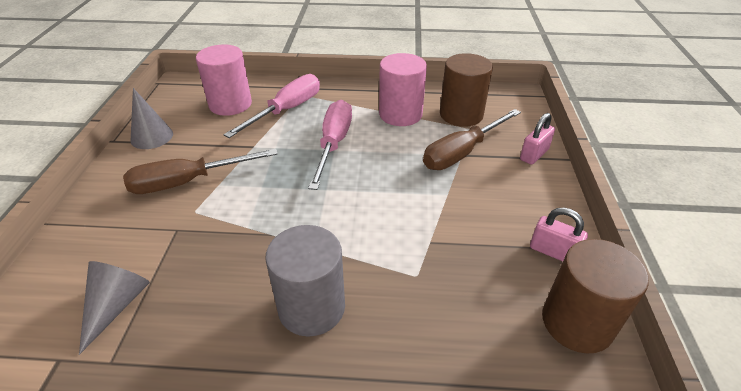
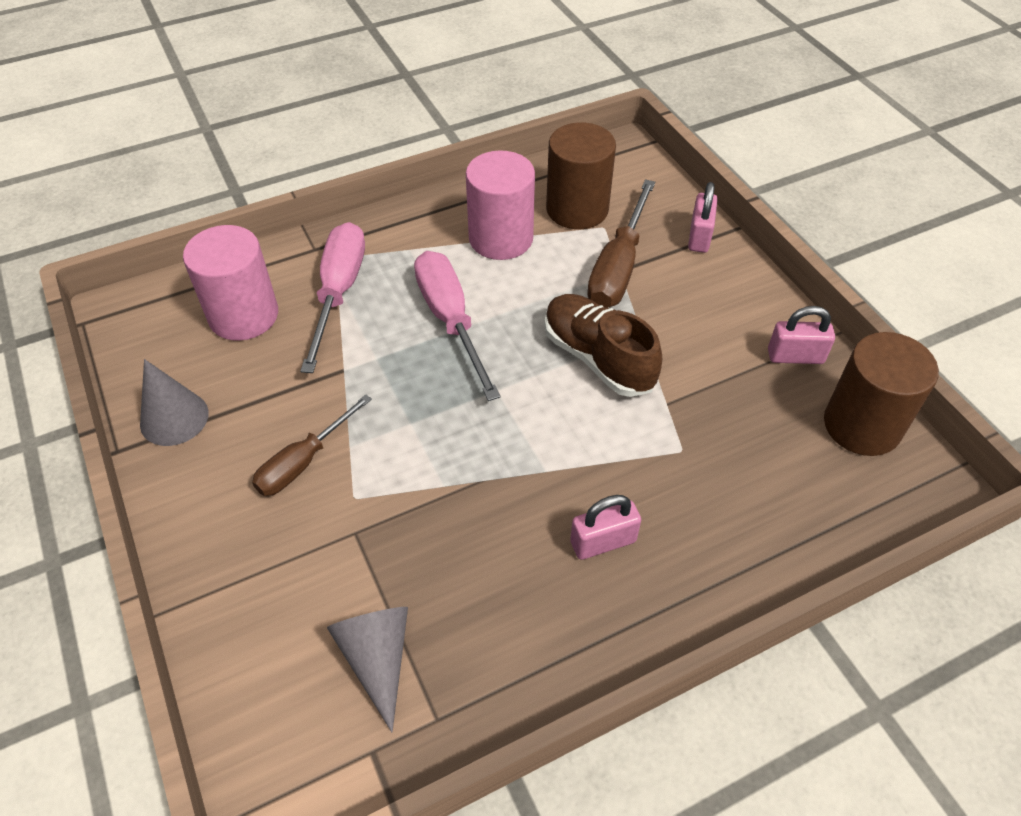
camera: 30 degrees left, 10 degrees up
brown screwdriver [123,149,278,194] -> brown screwdriver [252,394,372,496], size x0.66
grey cylinder [265,225,345,337] -> pink padlock [570,495,641,560]
none -> brown shoe [545,294,662,397]

